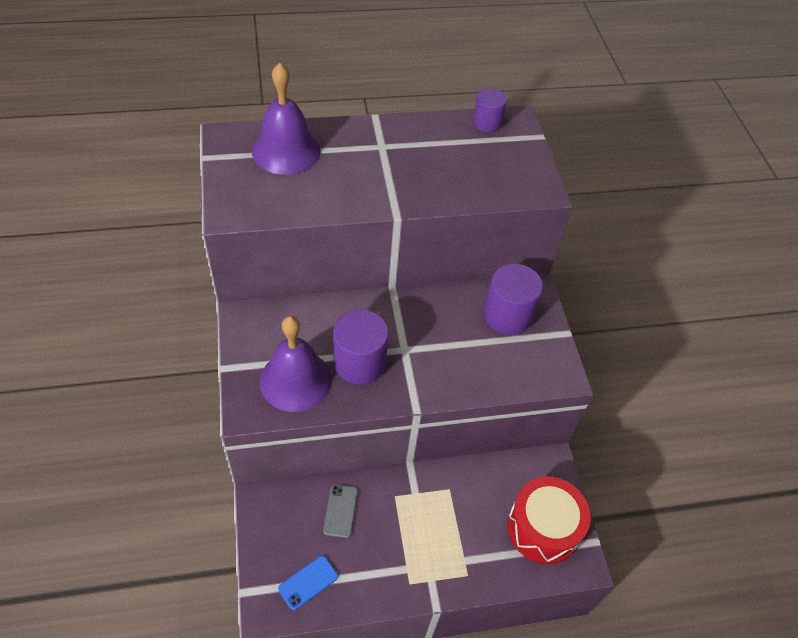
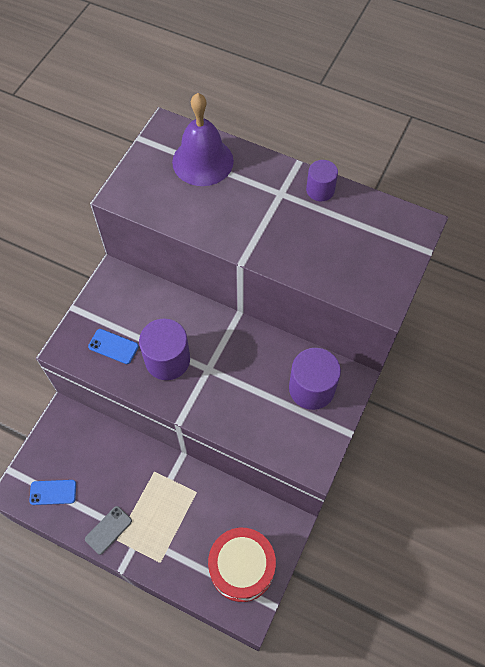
camera: 40 degrees right, 10 degrees up
purple bell [260,316,332,412] -> blue phone [88,329,139,364]
grey phone [323,484,358,538] -> grey phone moved to [85,506,132,555]
purple cylinder [473,88,507,132] -> purple cylinder moved to [306,160,338,201]

